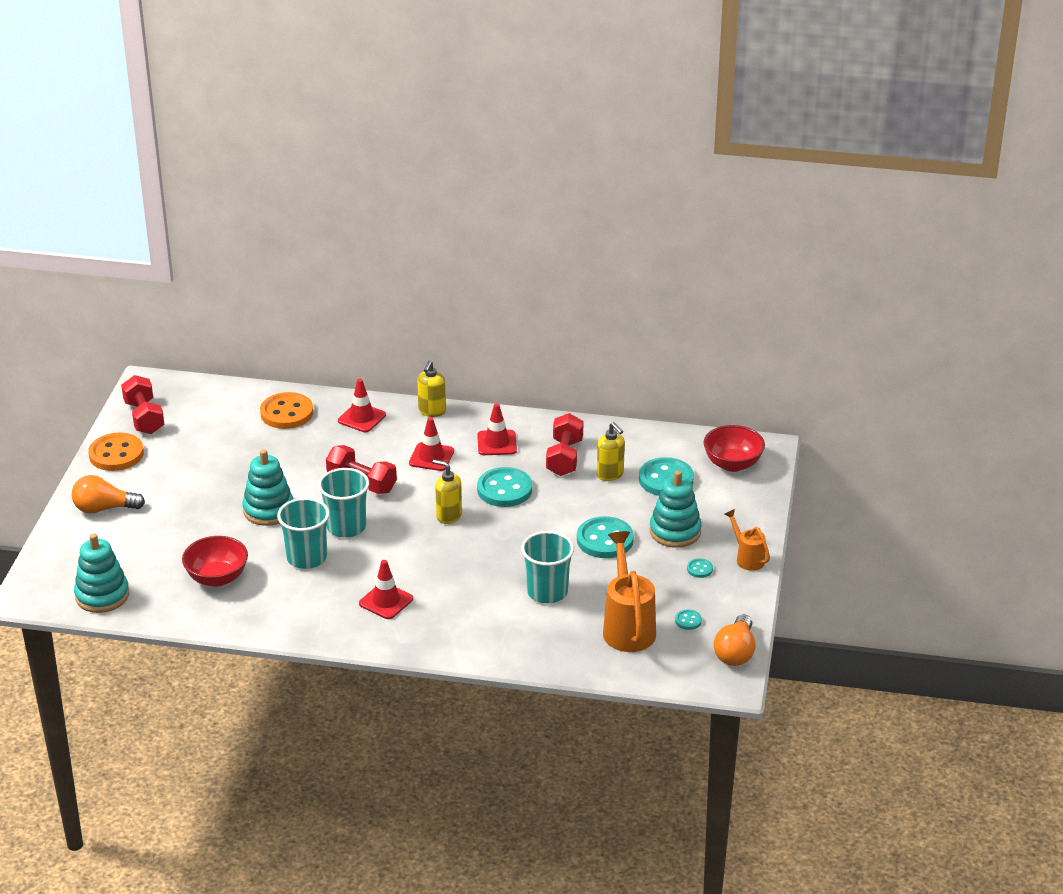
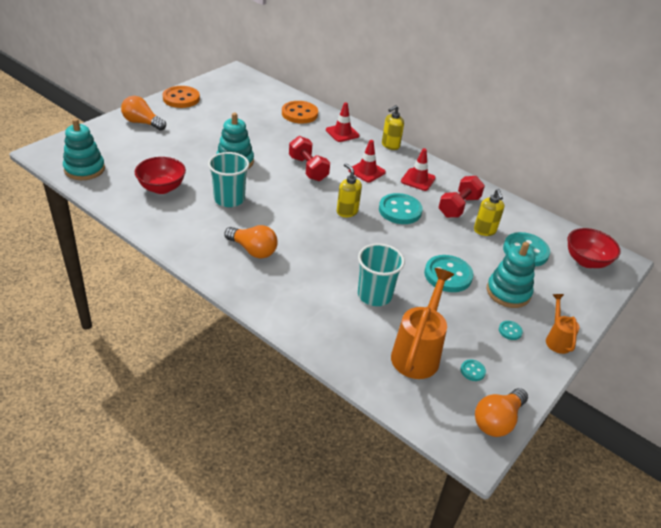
camera: 25 degrees right, 5 degrees up
red dumbbell [121,375,164,434] -> none
turquoise cup [318,468,369,538] -> none
red traffic cone [359,560,413,619] -> orange light bulb [225,225,278,258]

